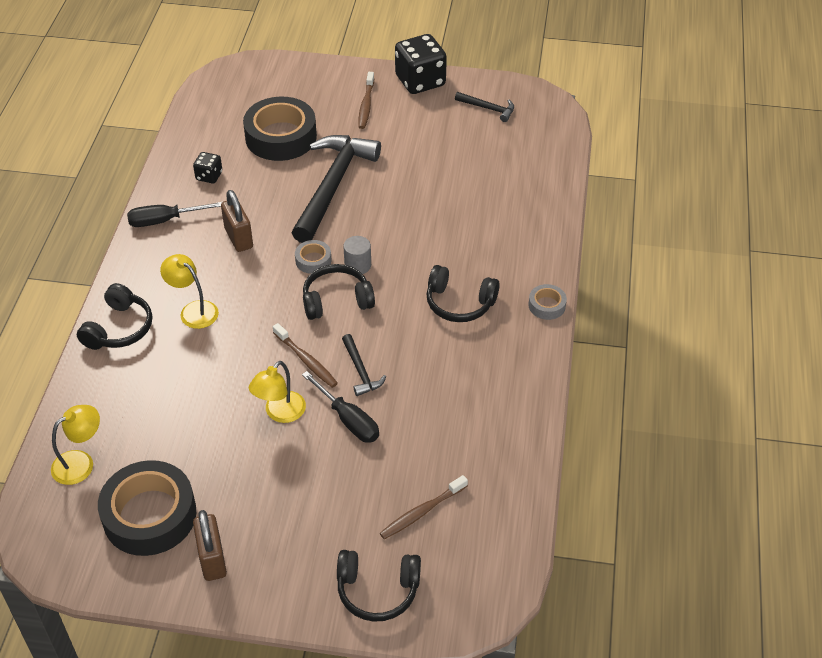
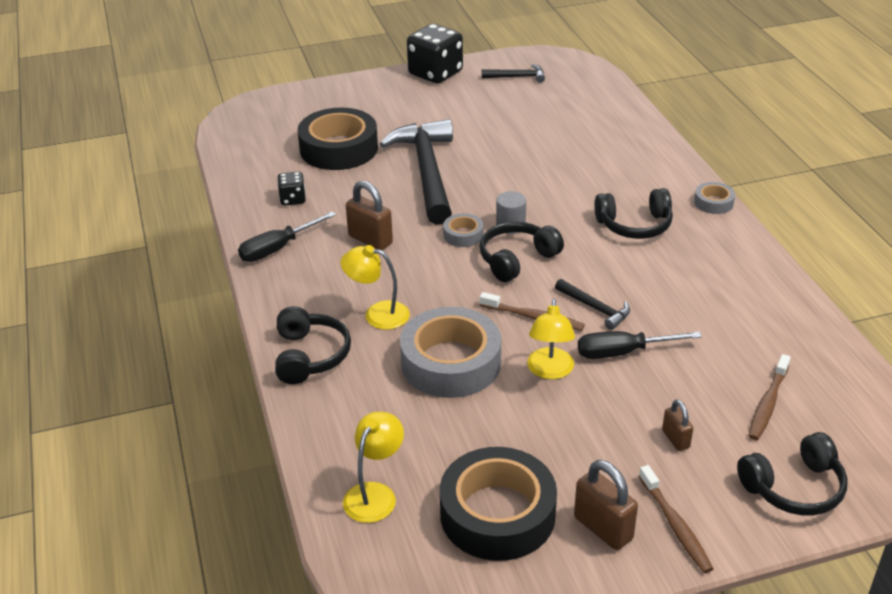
camera: 25 degrees left, 10 degrees down
black screwdriver [302,371,379,442] -> black screwdriver turned 150 degrees clockwise [578,331,702,359]
brown toothbrush [358,72,374,129] -> brown toothbrush moved to [639,465,713,573]
none -> grey tape [400,307,501,398]
none -> brown padlock [662,399,693,451]

